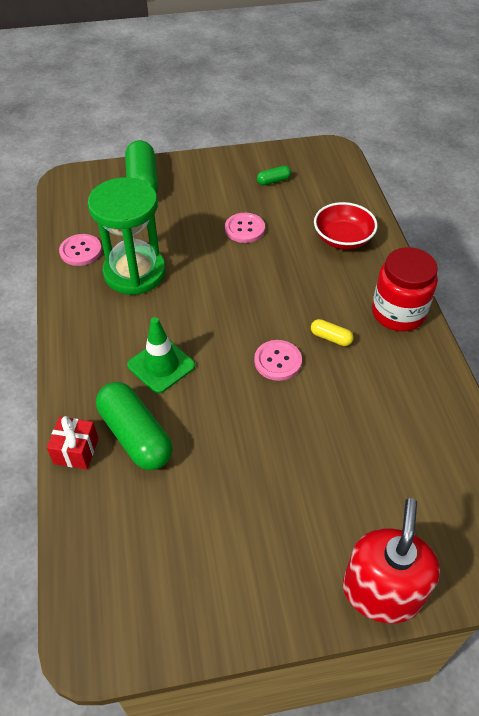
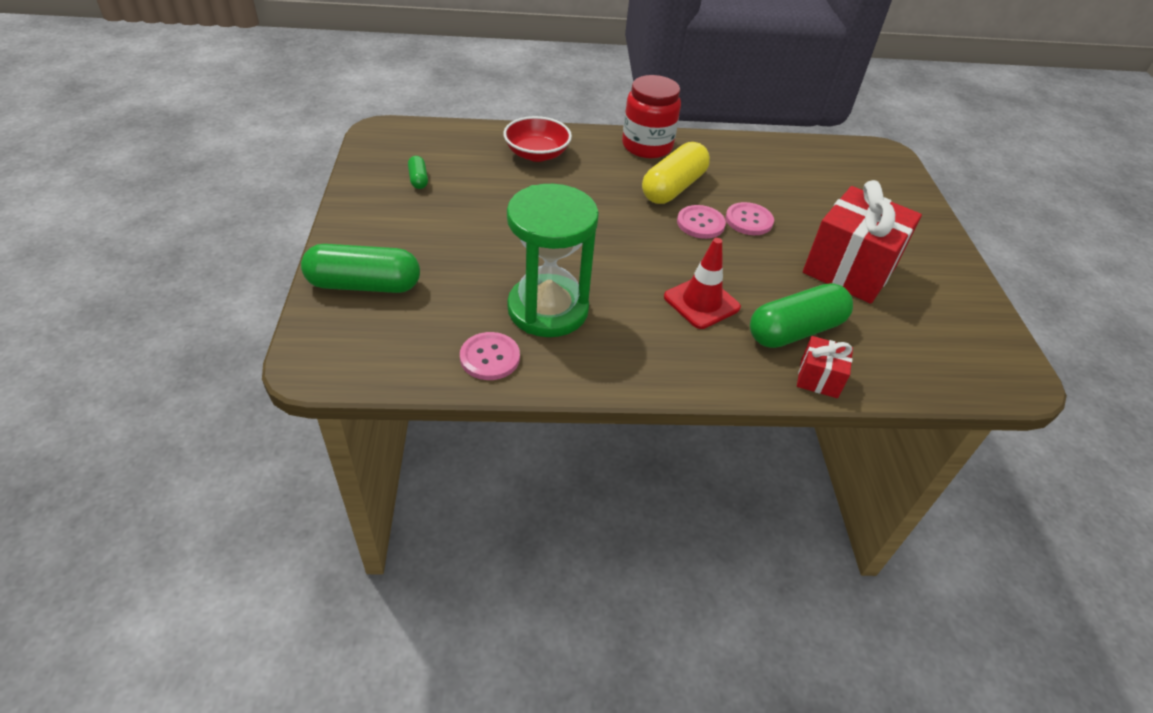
camera: 85 degrees left, 5 degrees down
green traffic cone [127,317,195,394] -> red traffic cone [664,238,741,329]
pink button [225,213,265,243] -> pink button moved to [725,202,774,235]
yellow capsule [311,319,354,346] -> yellow capsule [642,142,710,204], size x2.15
red soap dispenser [343,498,440,623] -> none
none -> red gift [803,180,922,304]

